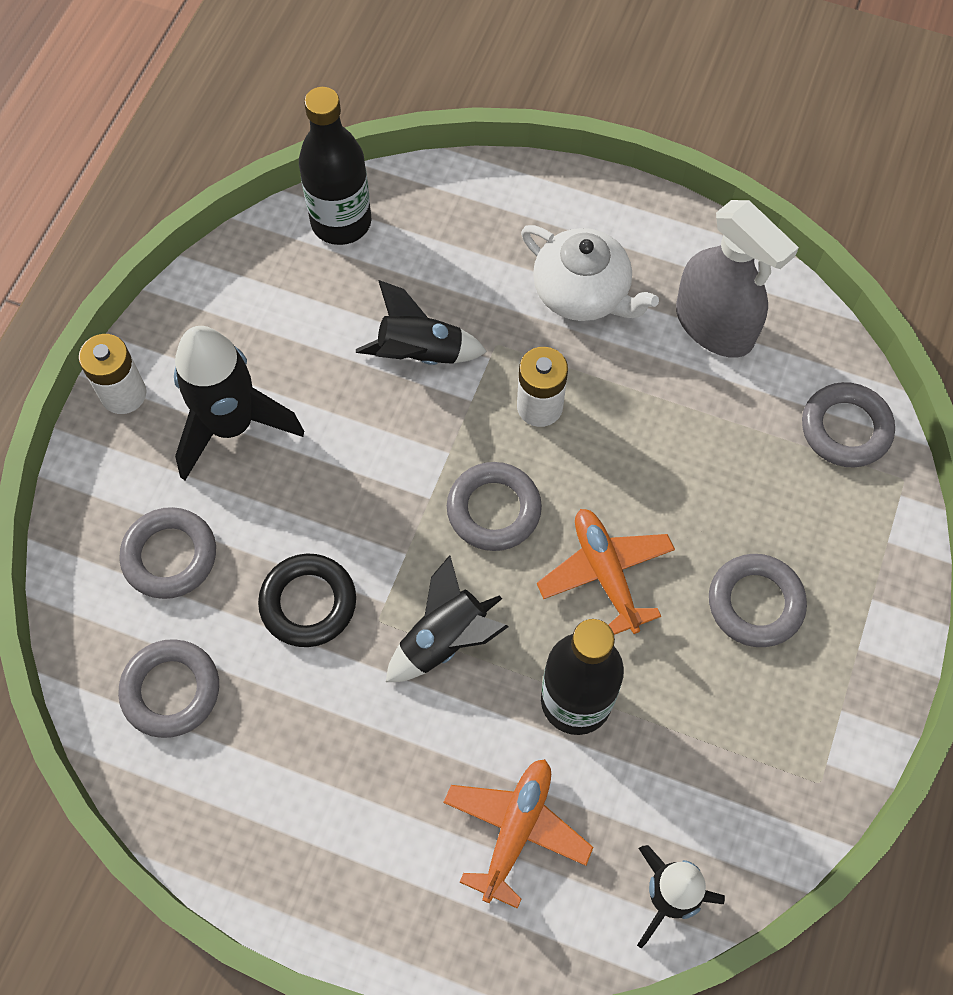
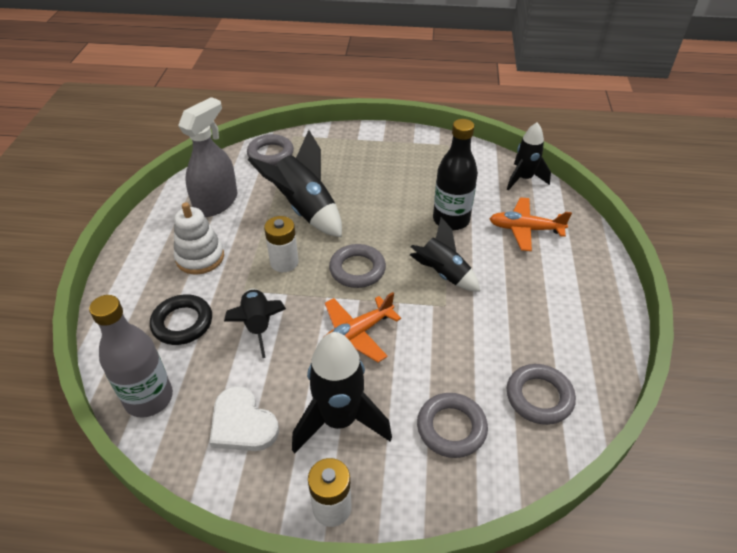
camera: 105 degrees left, 20 degrees down
black ring [258,554,356,647] -> black ring moved to [150,294,212,345]
black bottle [299,87,371,245] -> grey bottle [89,295,173,418]
white teapot [521,225,659,321] -> white stacking toy [174,202,224,275]
orange plane [537,509,675,635] -> orange plane moved to [325,292,401,362]
grey ring [709,554,807,647] -> none
none -> white heart [209,386,279,451]
none -> black rocket [248,130,342,237]

